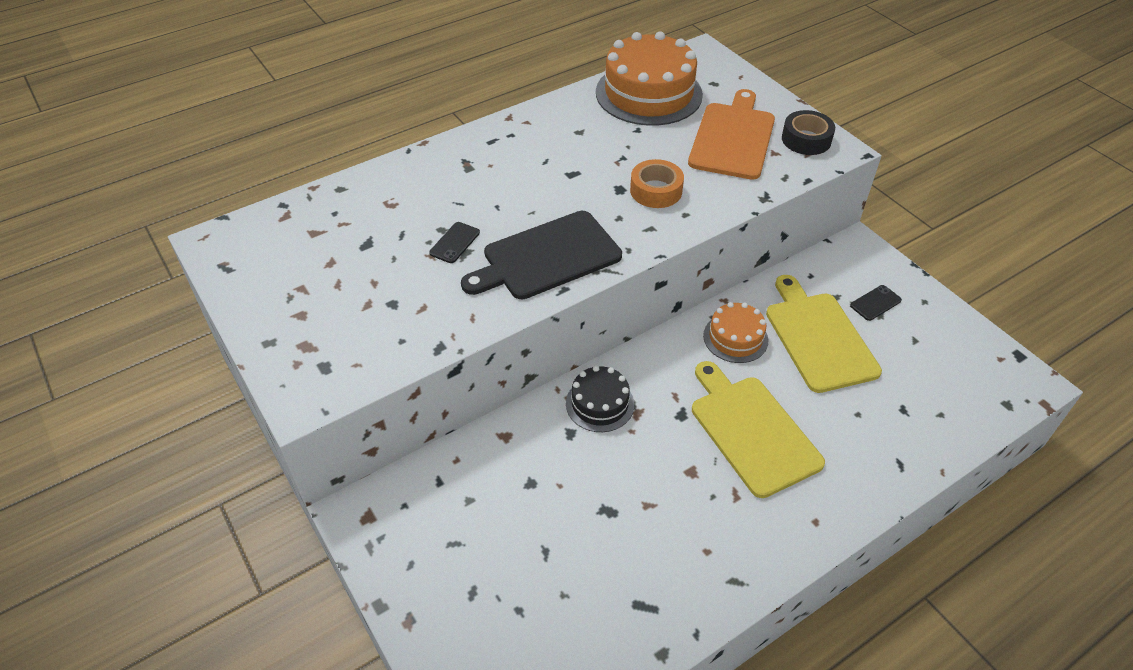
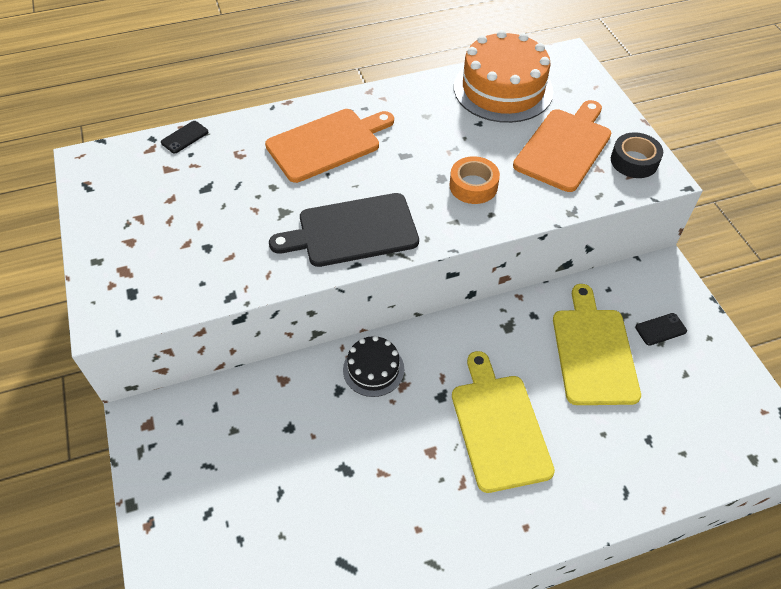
camera: 15 degrees right, 5 degrees up
black phone [429,222,480,263] -> black phone moved to [161,121,208,154]
orange cake [703,302,768,363] -> none
none -> orange cutting board [265,109,394,183]

